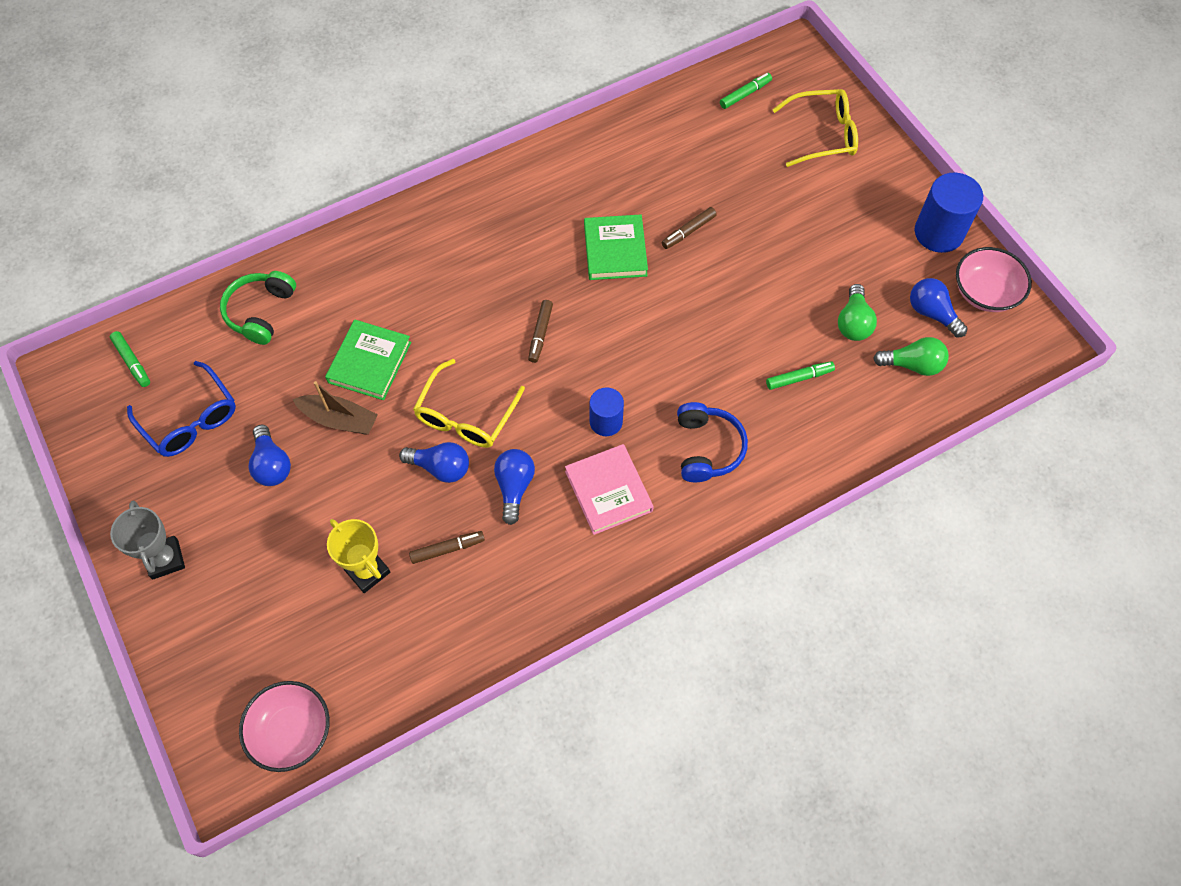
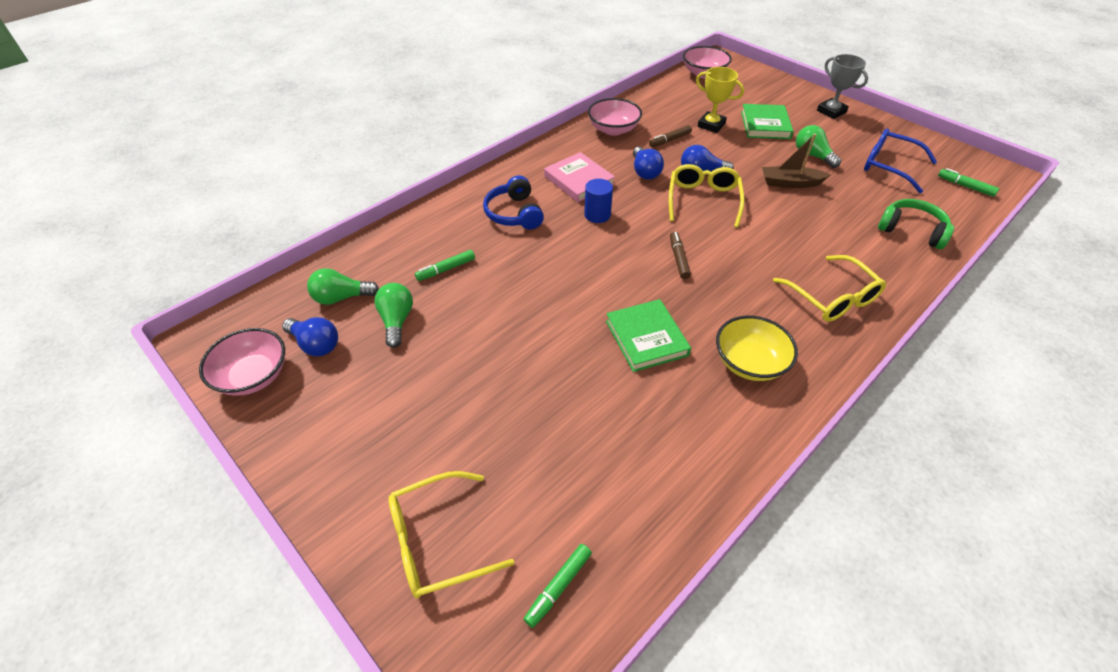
camera: 165 degrees right, 15 degrees down
green headphones [220,271,296,345] -> green headphones turned 60 degrees counterclockwise [878,199,954,249]
blue light bulb [249,425,291,486] -> green light bulb [796,125,841,168]
green book [325,319,411,400] -> green book moved to [741,104,794,139]
brown marker [662,207,717,249] -> none
blue cylinder [915,173,983,253] -> none
none -> pink bowl [588,98,642,136]
none -> yellow bowl [716,316,798,381]
none -> yellow glasses [773,255,886,322]

